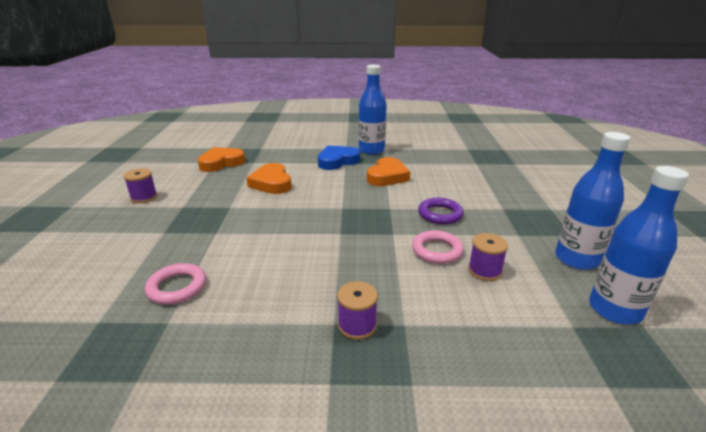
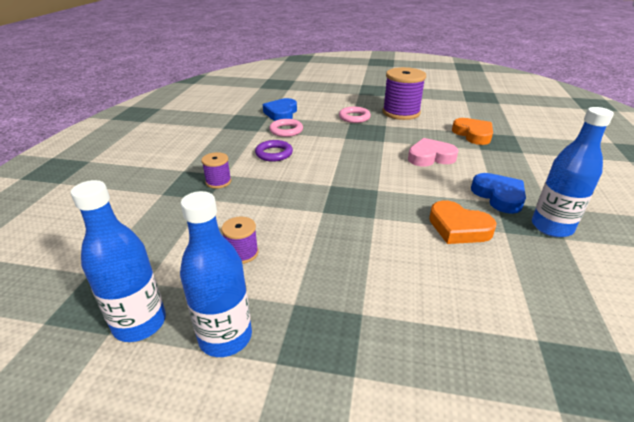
camera: 100 degrees right, 5 degrees up
purple spool [123,168,157,203] -> purple spool [383,67,426,120], size x2.01
orange heart [247,163,291,194] -> pink heart [408,138,459,166]
pink ring [412,230,464,264] -> pink ring moved to [339,107,371,123]
purple ring [418,198,464,224] -> purple ring moved to [255,140,293,162]
none -> blue heart [263,98,297,121]

